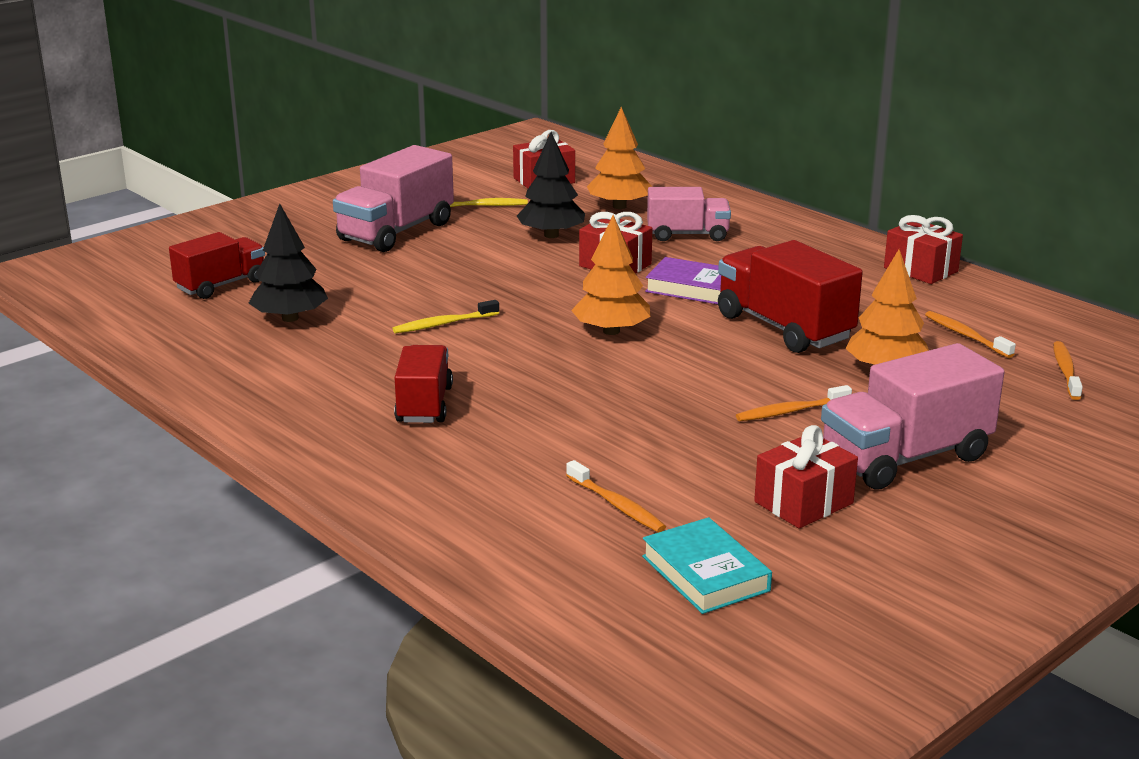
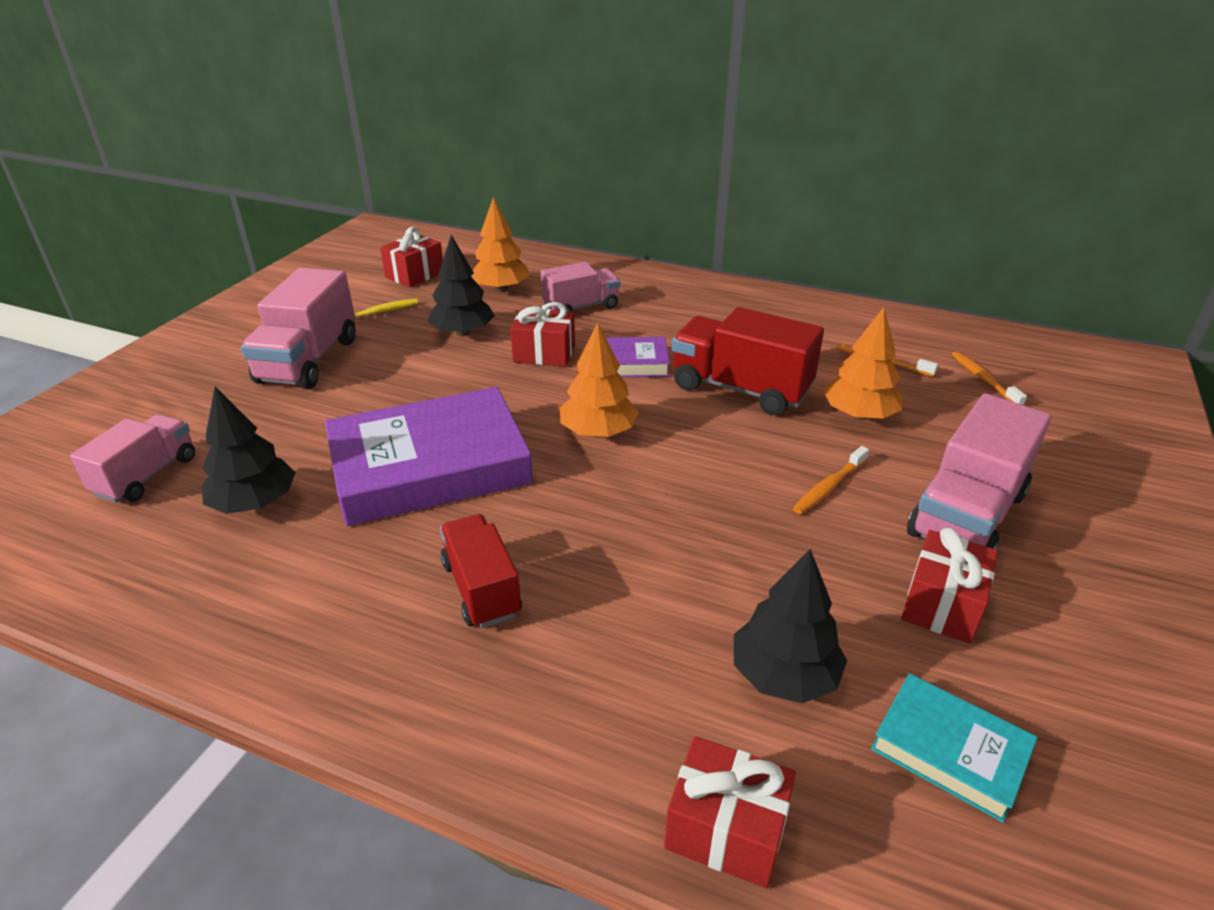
camera: 25 degrees left, 10 degrees up
red truck [169,232,265,299] -> pink truck [70,414,195,503]
yellow toothbrush [392,300,499,333] -> purple book [325,387,533,526]
orange toothbrush [566,460,666,532] -> black tree [734,549,847,703]
red gift [884,215,963,284] -> red gift moved to [664,736,796,888]

